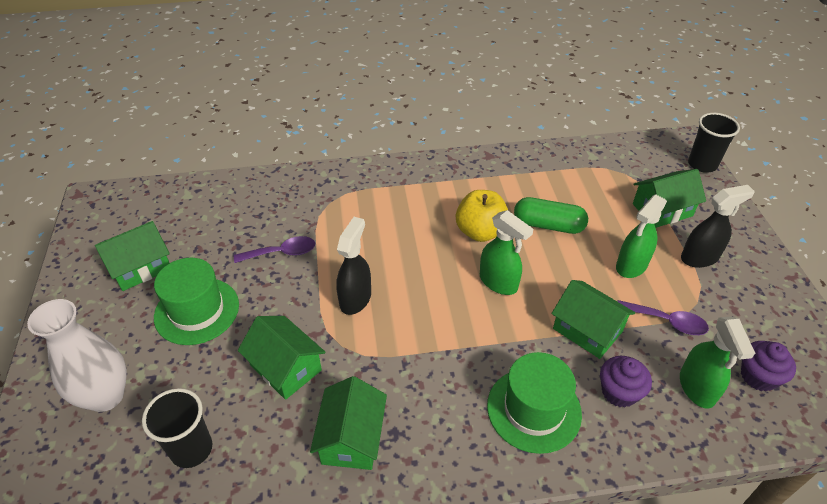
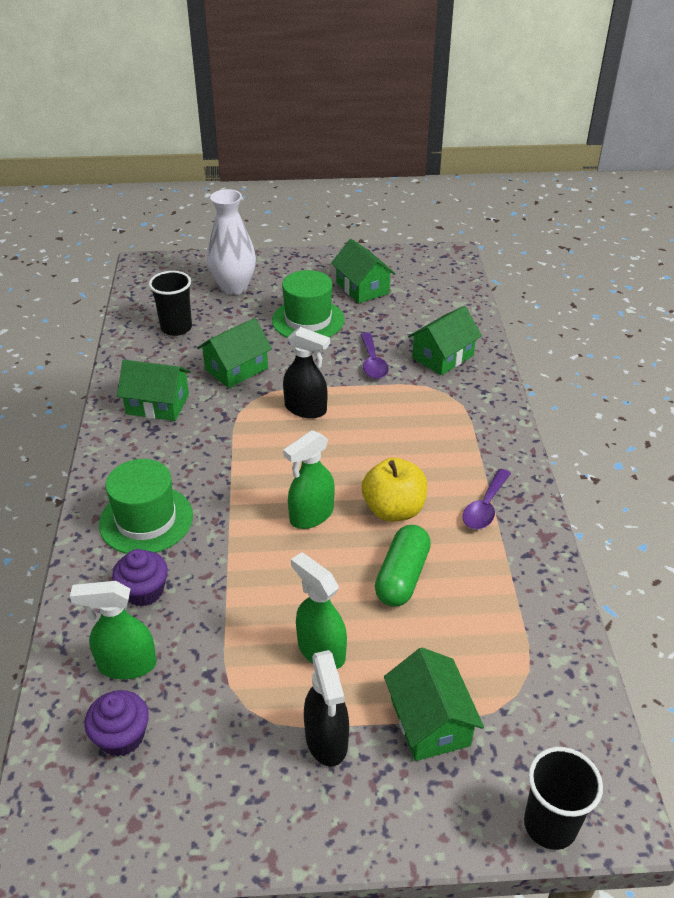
camera: 95 degrees right, 5 degrees down
green house [551,280,635,359] -> green house moved to [408,306,482,375]
purple spoon [617,300,709,335] -> purple spoon moved to [463,469,511,529]

